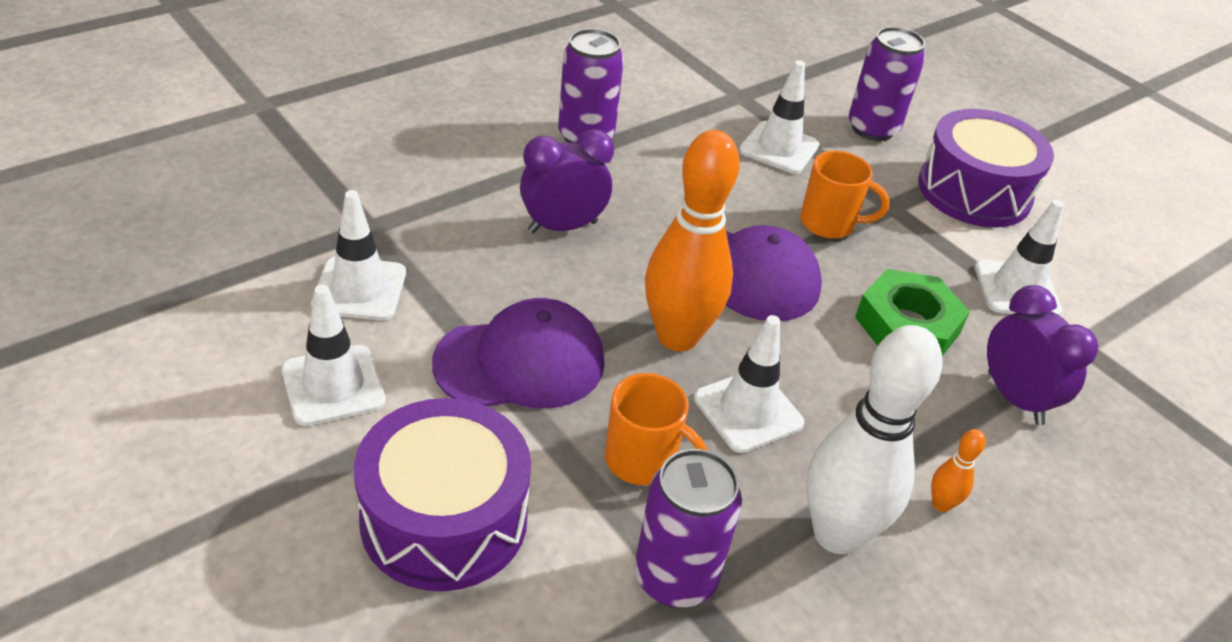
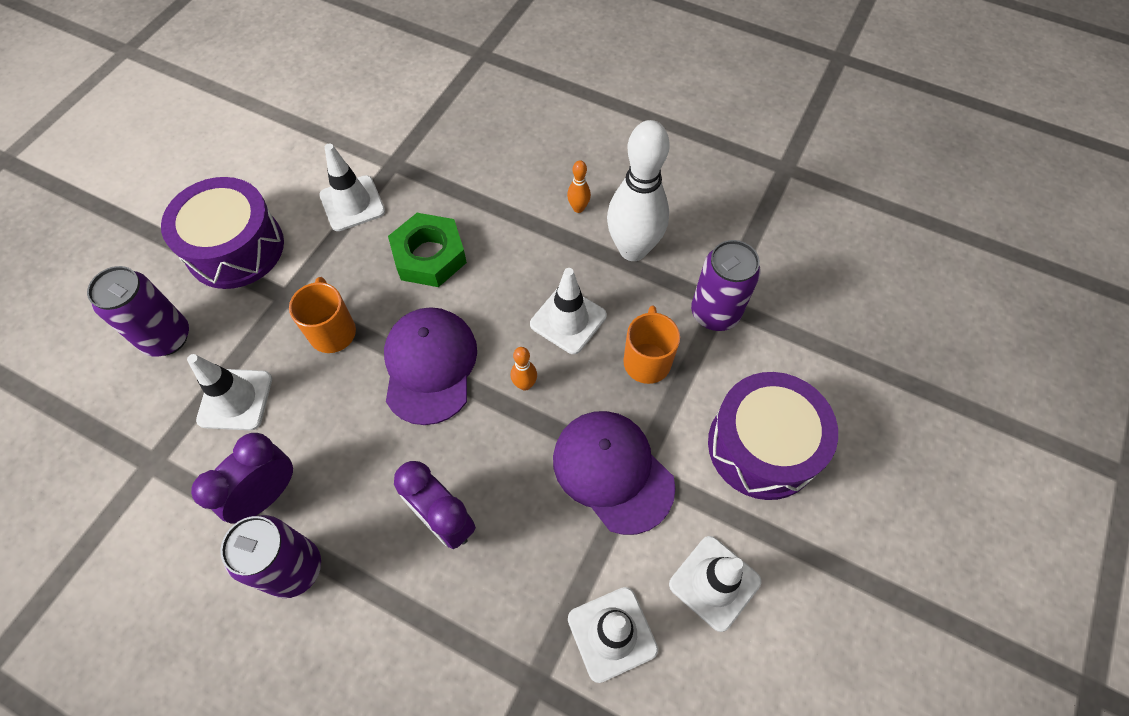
camera: 110 degrees left, 20 degrees up
orange bowling pin [645,130,740,351] -> orange bowling pin [511,347,537,391], size x0.41
purple clock [987,285,1099,425] -> purple clock moved to [191,433,293,523]

